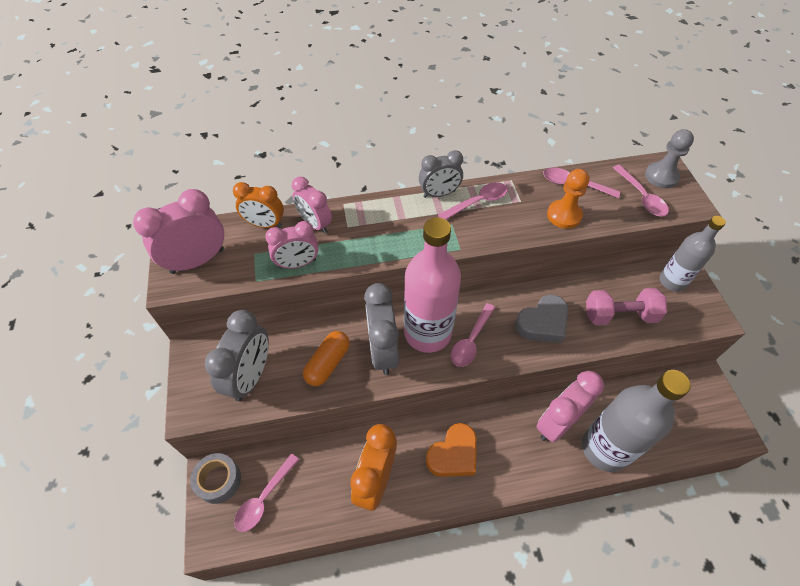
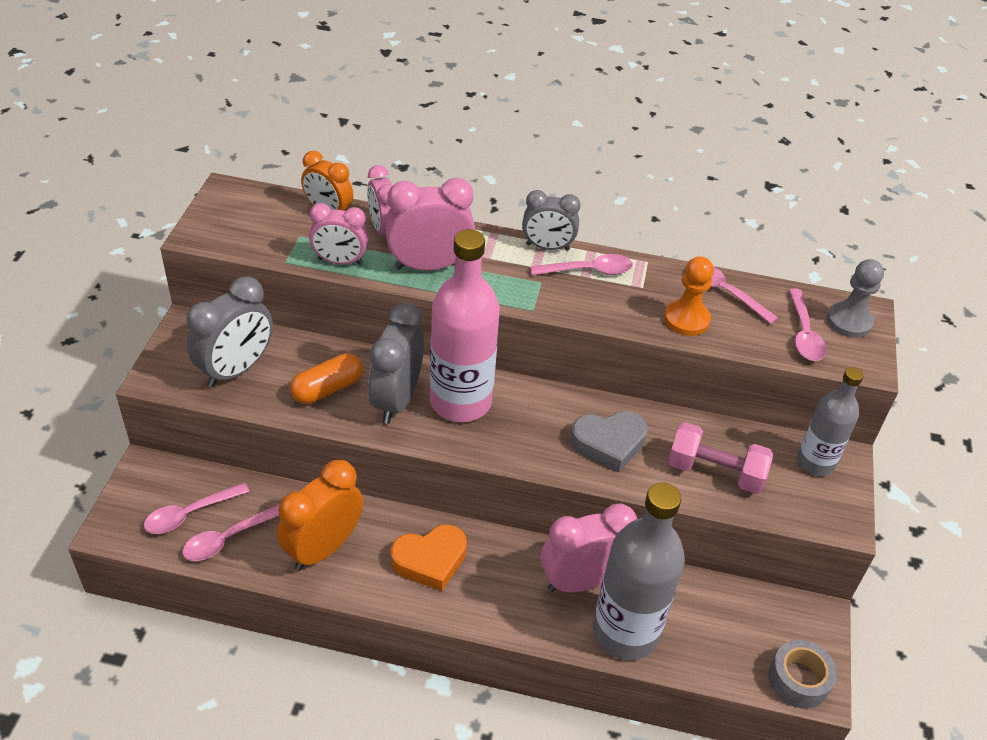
camera: 20 degrees right, 10 degrees down
pink clock [133,189,224,274] -> pink clock moved to [385,178,475,270]
grey tape [190,453,241,504] -> grey tape moved to [768,640,837,709]
pink spoon [451,303,495,367] -> pink spoon moved to [182,504,279,561]

